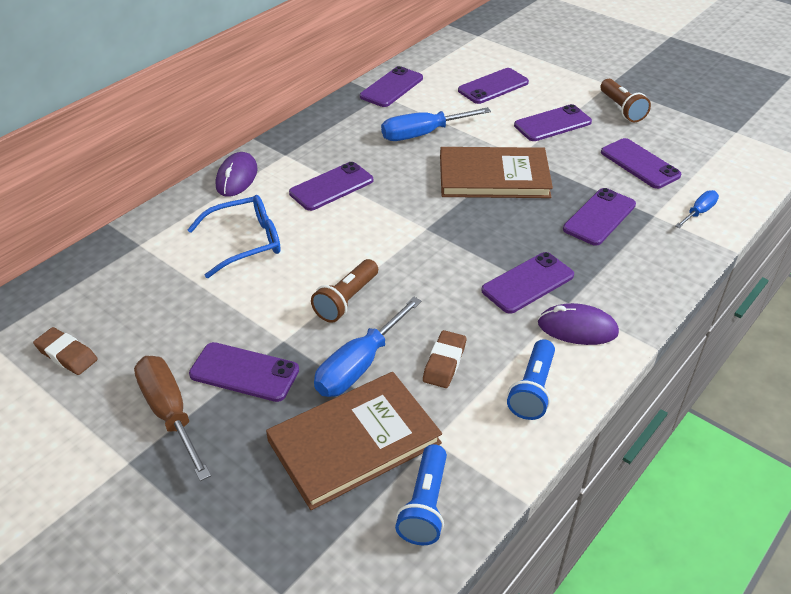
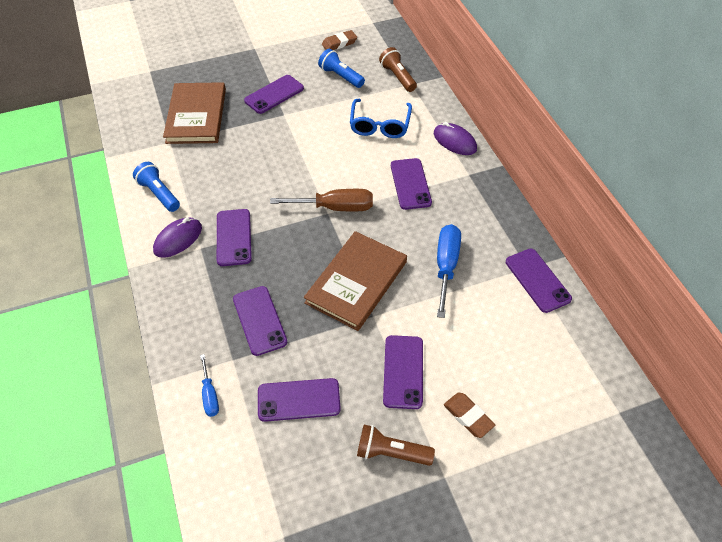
camera: 120 degrees right, 10 degrees up
brown screwdriver [134,356,211,481] -> brown screwdriver moved to [270,189,373,211]
brown flashlight [311,259,378,323] -> brown flashlight moved to [379,47,417,92]
blue screwdriver [314,297,422,397] -> none
blue flashlight [395,444,447,545] -> blue flashlight moved to [318,49,365,88]
brown eraser [423,330,466,388] -> brown eraser moved to [444,393,495,438]
purple phone [458,68,529,104] -> none

